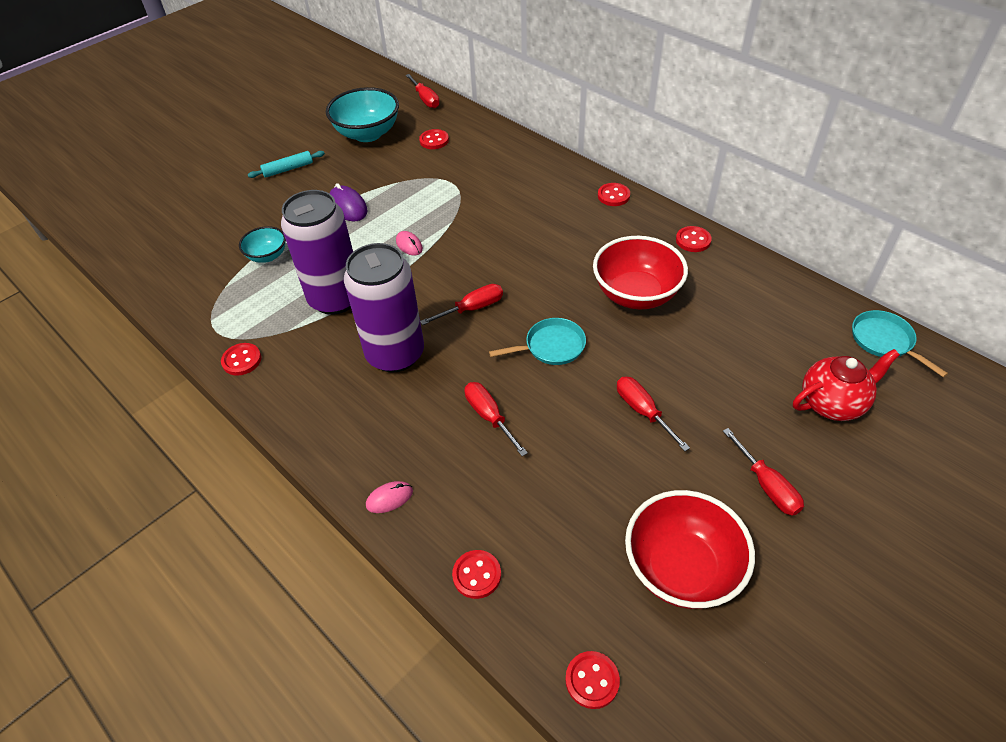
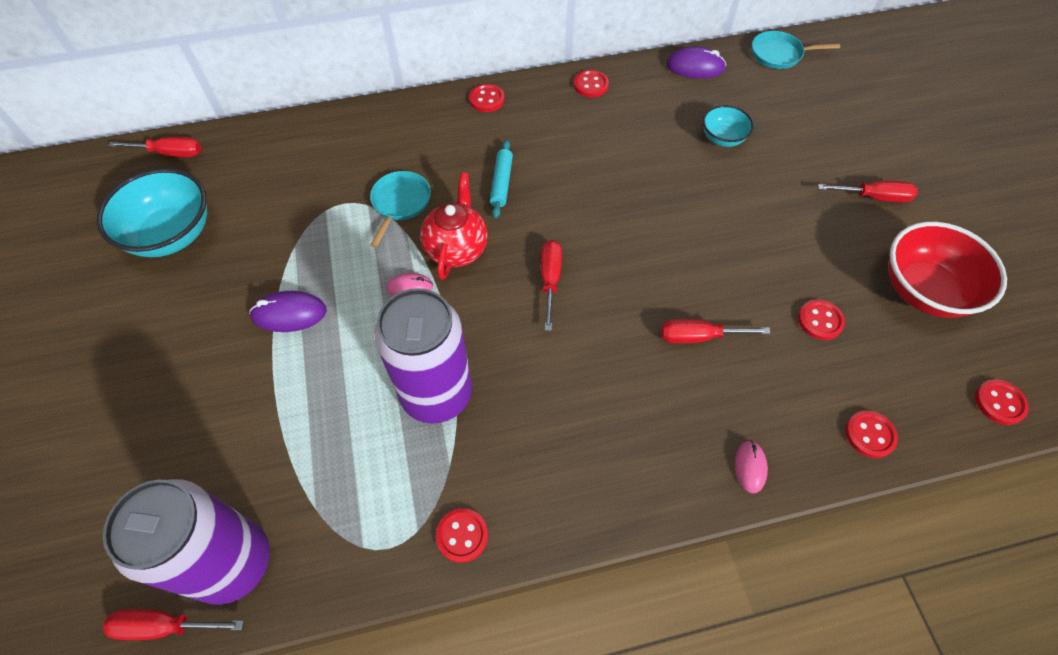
camera: 60 degrees left, 10 degrees up
turquoise bowl [239,226,286,263] -> turquoise bowl moved to [703,105,754,147]
turquoise rolling pin [248,151,325,178] -> turquoise rolling pin moved to [490,140,513,218]
purple can [344,243,424,373] -> purple can moved to [103,479,270,605]
red button [419,129,449,149] -> red button moved to [798,299,845,340]
turquoise pan [489,318,586,365] -> turquoise pan moved to [370,171,431,248]
red bowl [593,236,688,309] -> none
red screwdriver [617,376,690,451] -> red screwdriver moved to [103,609,244,640]
red teapot [793,349,900,421] -> red teapot moved to [420,172,488,280]
none -> purple mouse [666,47,726,79]

